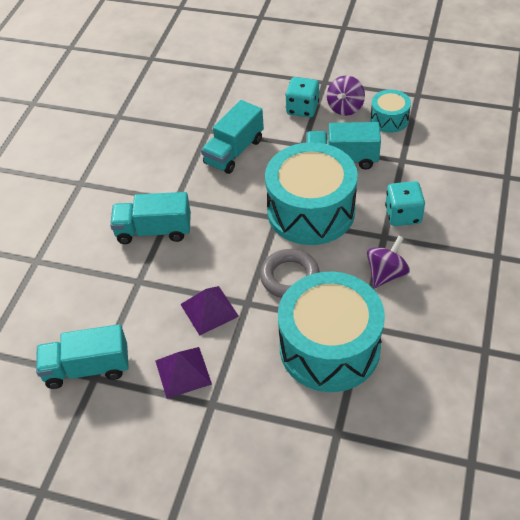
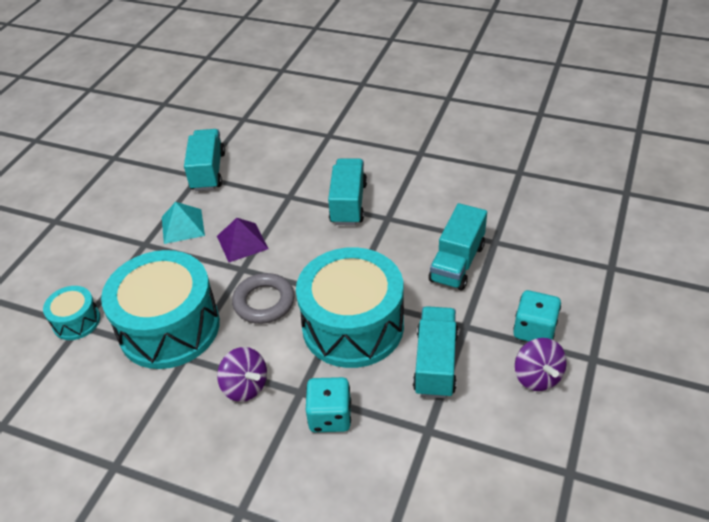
camera: 95 degrees right, 5 degrees down
purple pyramid [155,347,212,399] -> turquoise pyramid [162,202,205,244]
turquoise truck [201,100,264,174] -> turquoise truck turned 105 degrees counterclockwise [429,203,487,291]
purple spinning top [327,76,365,116] -> purple spinning top turned 135 degrees counterclockwise [515,338,567,391]
turquoise drum [370,90,411,133] -> turquoise drum moved to [43,286,100,340]

